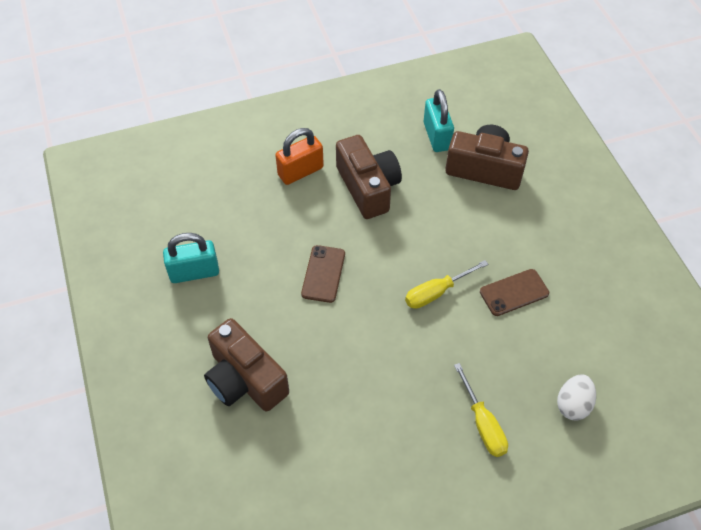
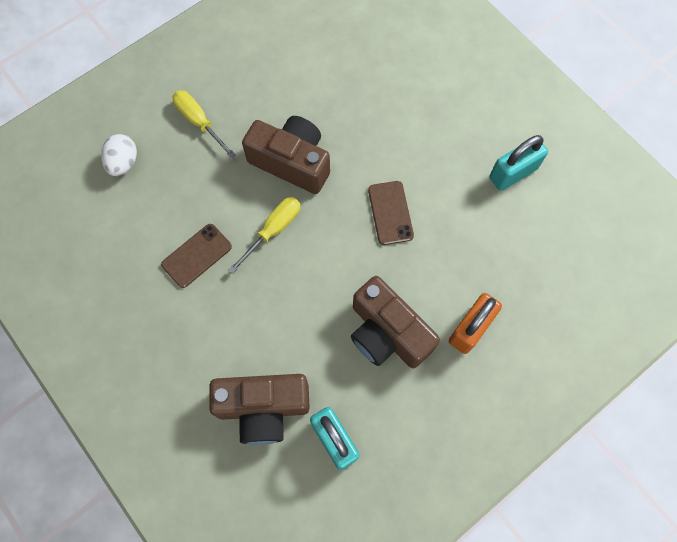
camera: 160 degrees right, 15 degrees up
brown camera [204,318,289,412] -> brown camera moved to [242,116,330,194]

